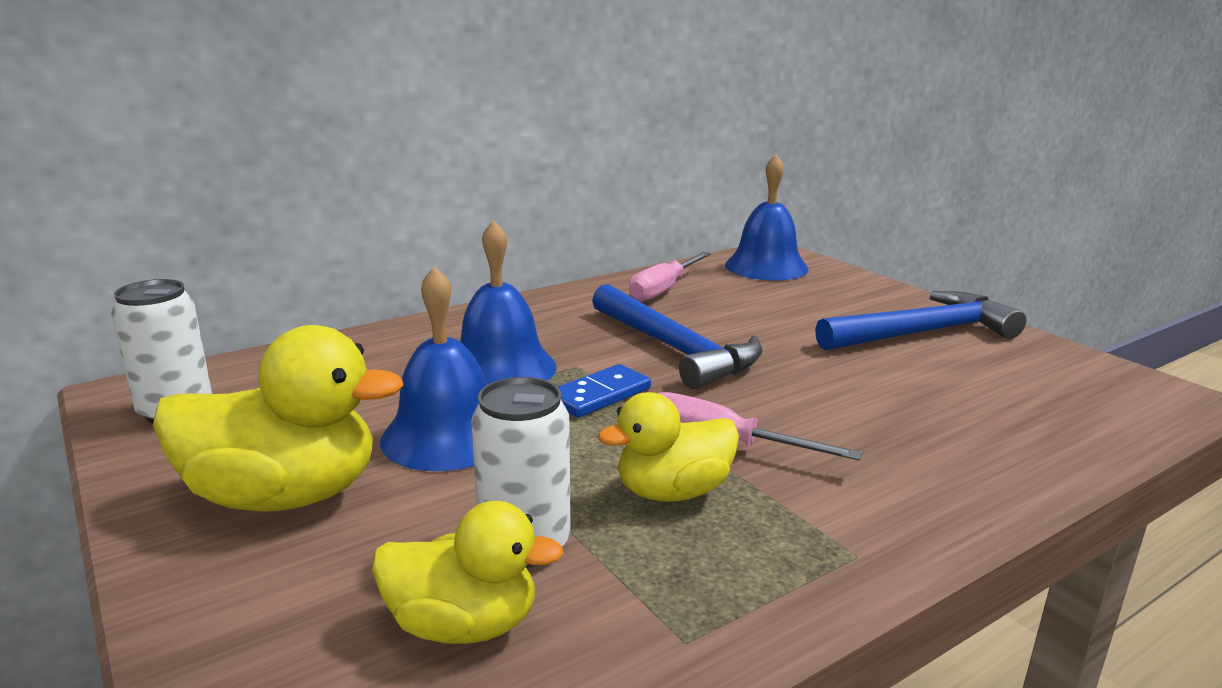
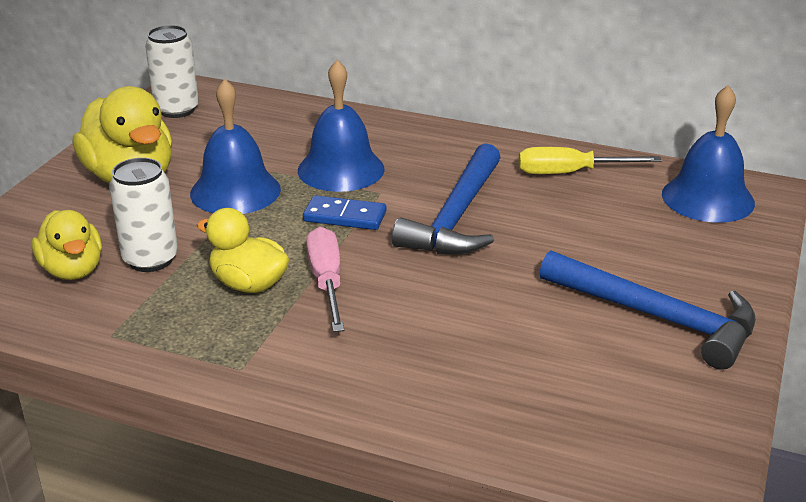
camera: 55 degrees right, 10 degrees up
pink screwdriver [629,252,711,302] -> yellow screwdriver [518,147,661,174]

